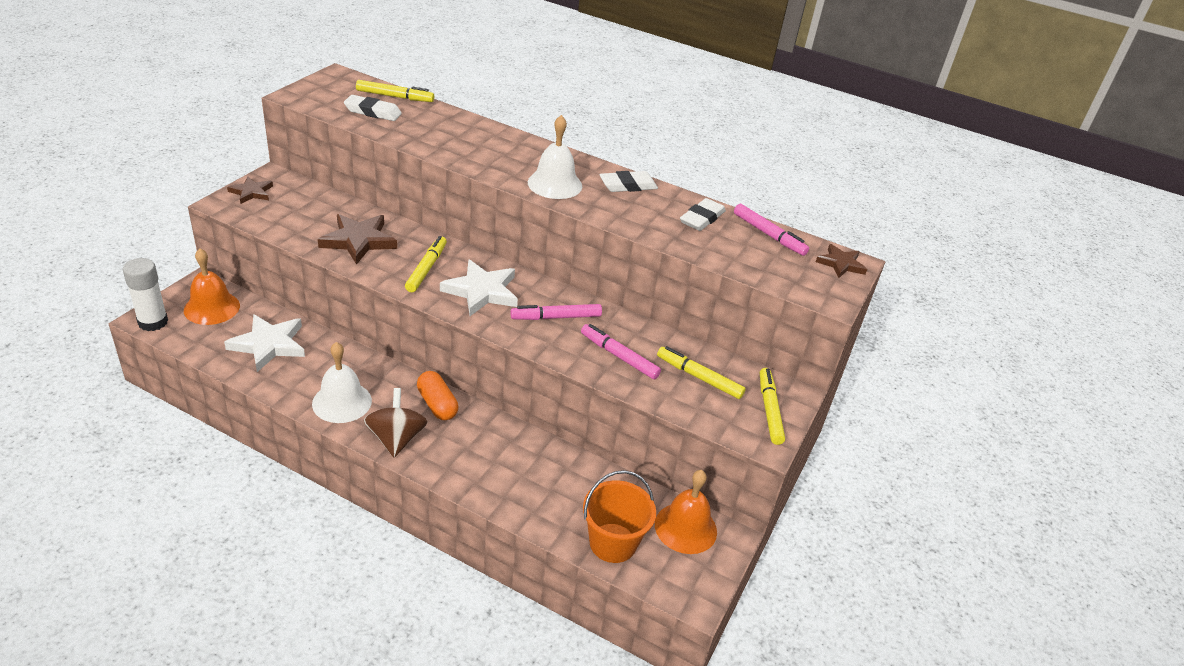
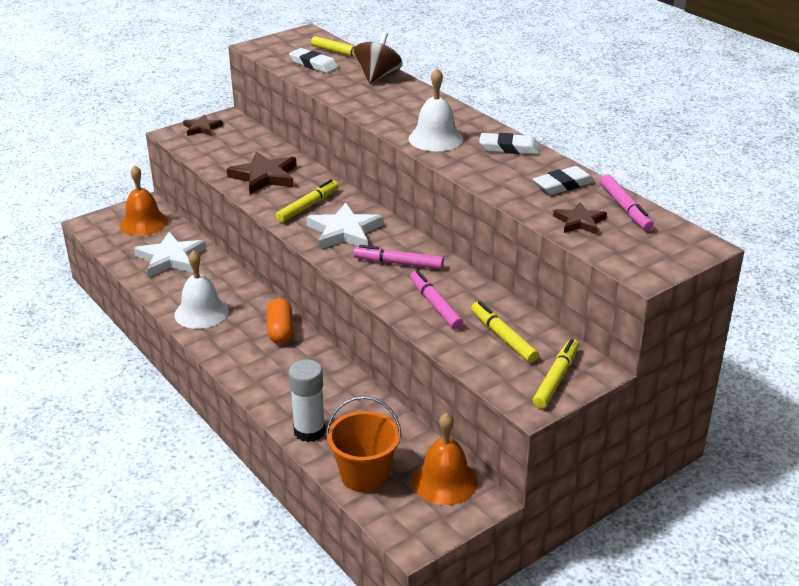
camera: 30 degrees right, 5 degrees down
white glue stick [123,258,168,331] -> white glue stick moved to [289,359,326,442]
brown spinning top [364,388,428,457] -> brown spinning top moved to [353,32,403,84]
brown star [816,244,867,278] -> brown star moved to [553,202,607,235]

